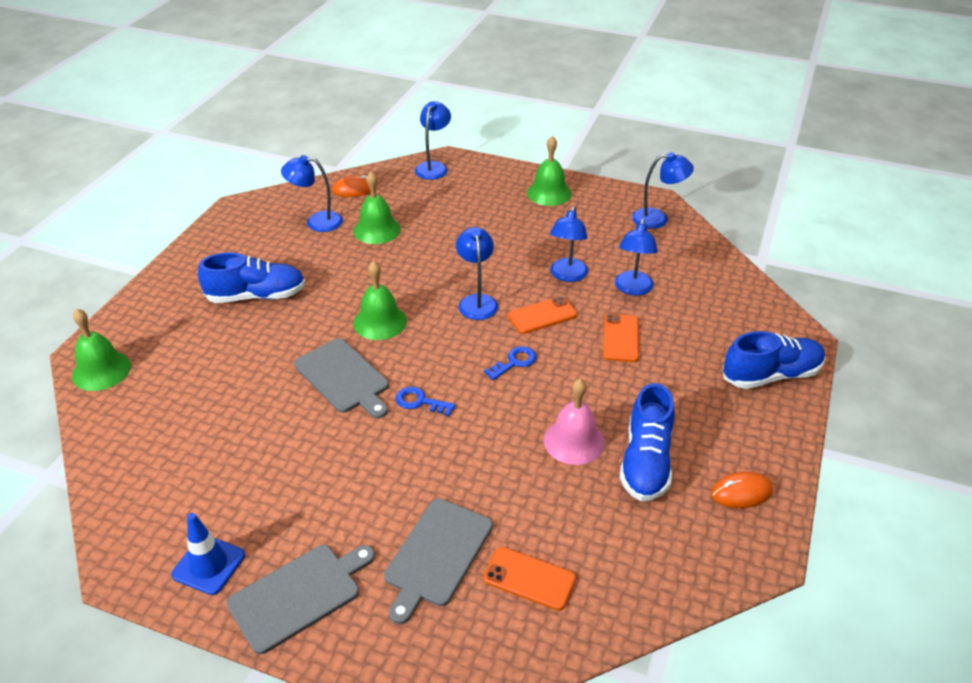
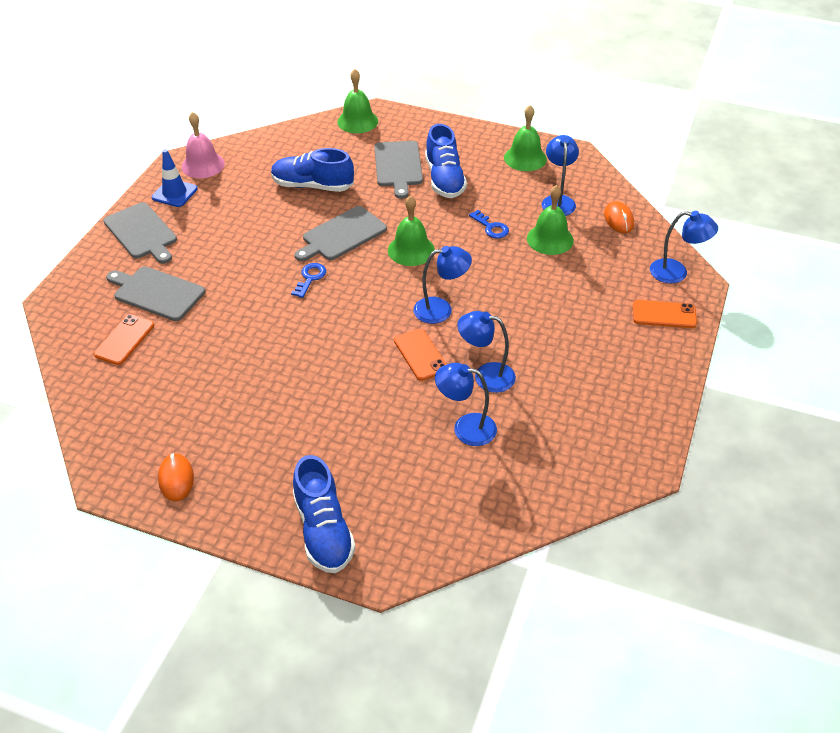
camera: 90 degrees right, 5 degrees up
blue key [484,346,537,380] -> blue key moved to [469,210,509,239]
green bell [527,136,572,206] -> green bell moved to [504,105,547,171]
pink bell [544,378,605,465] -> pink bell moved to [181,112,225,178]
orange phone [603,313,639,362] -> orange phone moved to [633,300,697,328]
blue shoe [620,383,675,501] -> blue shoe moved to [271,148,354,192]
blue lamp [632,152,694,229] -> none
none -> grey cutting board [374,141,423,199]

